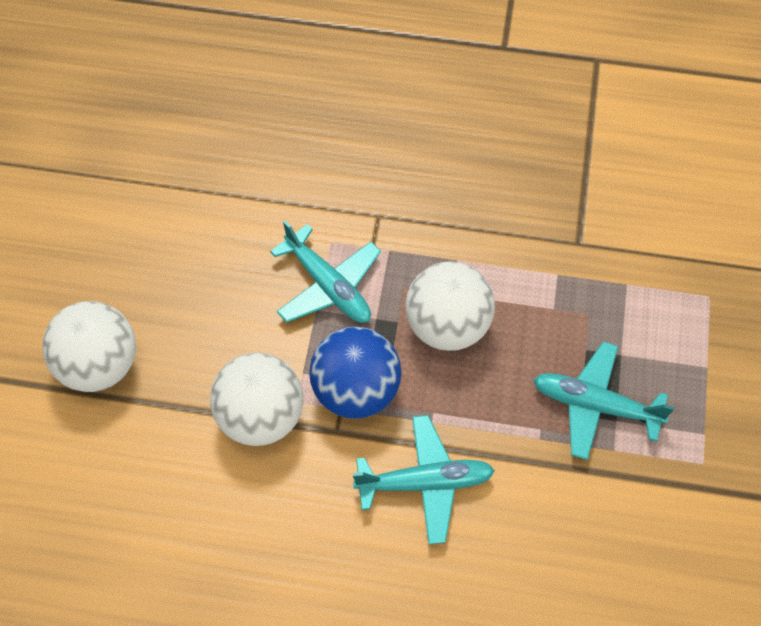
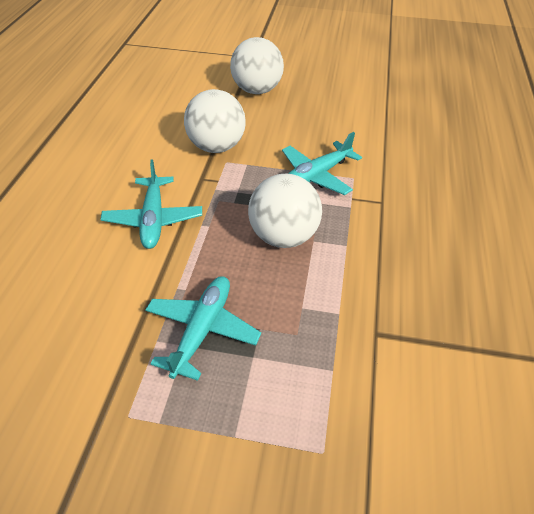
camera: 90 degrees right, 15 degrees down
blue ball [309,326,402,419] -> none

